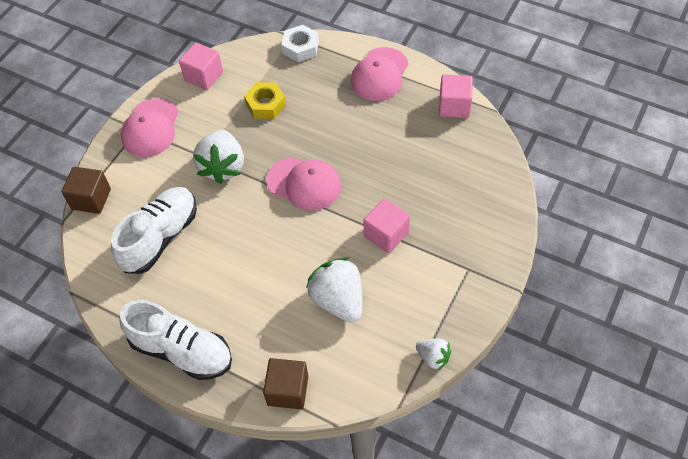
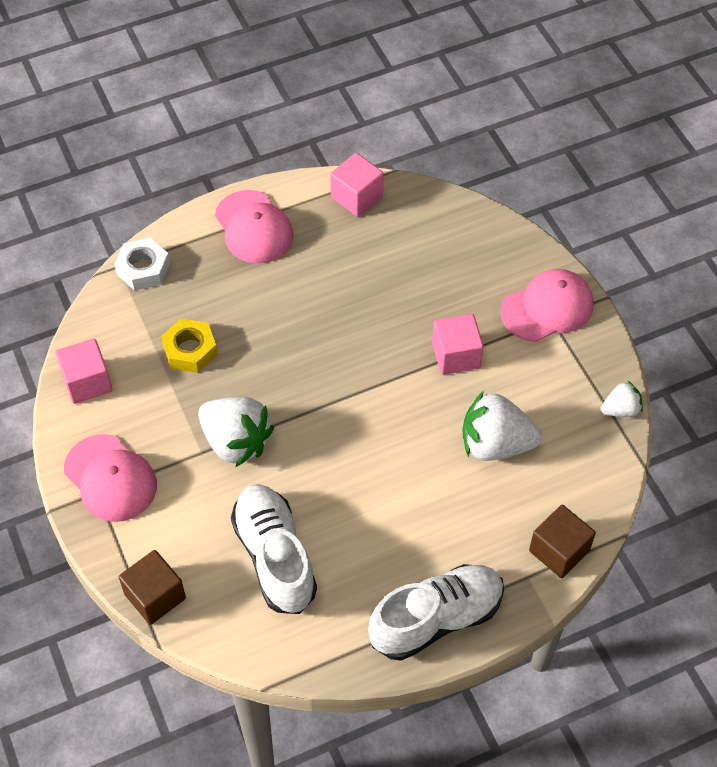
camera: 55 degrees left, 0 degrees up
pink cap [266,157,341,211] -> pink cap moved to [501,269,593,342]

